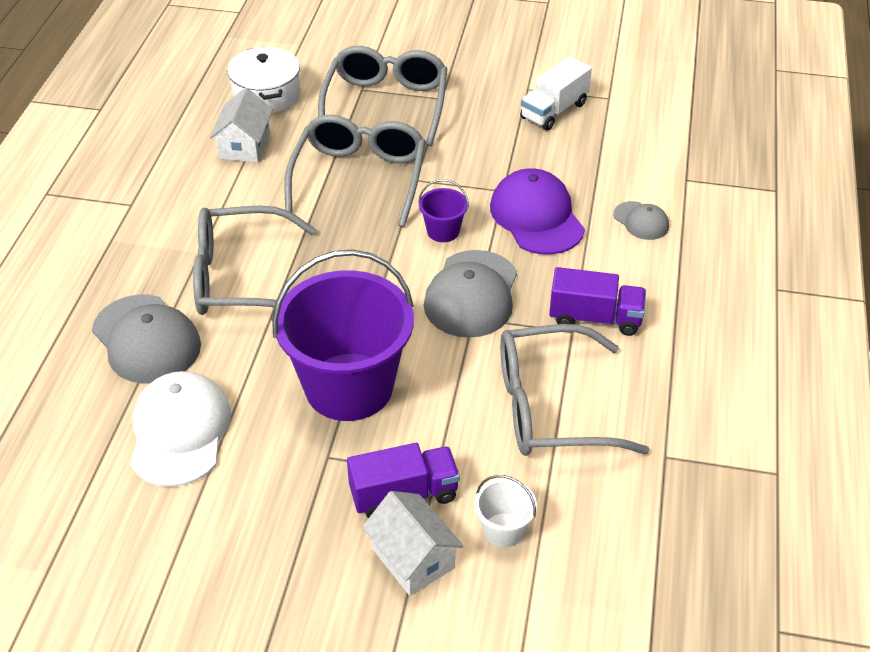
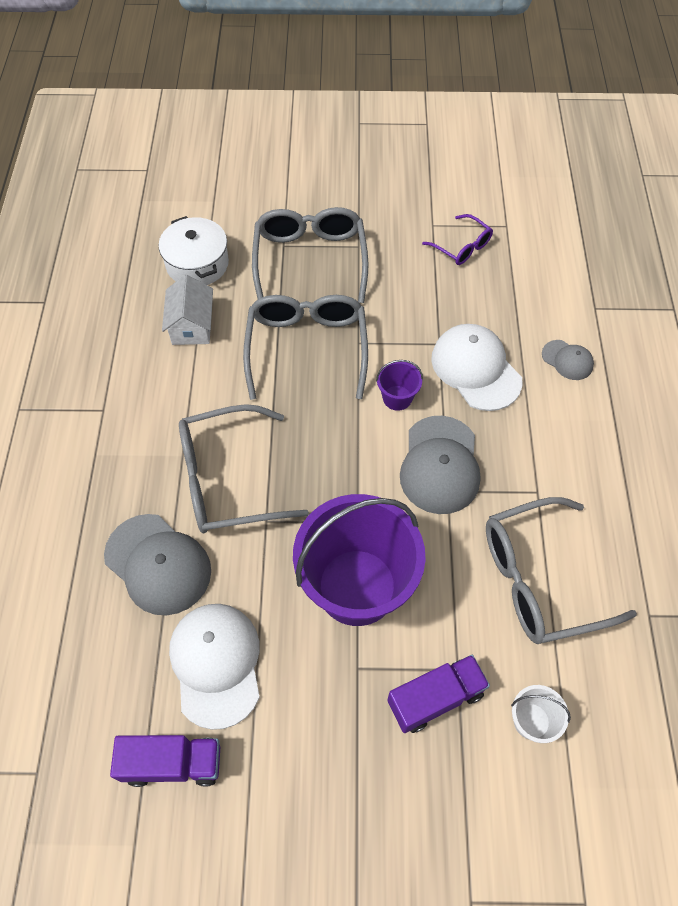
camera: 10 degrees left, 15 degrees up
white house [362,491,464,596] -> none
purple cap [490,168,585,255] -> white cap [431,324,523,411]
white truck [520,56,592,131] -> purple glasses [422,214,493,265]
purple truck [549,267,646,336] -> purple truck moved to [110,735,220,787]

